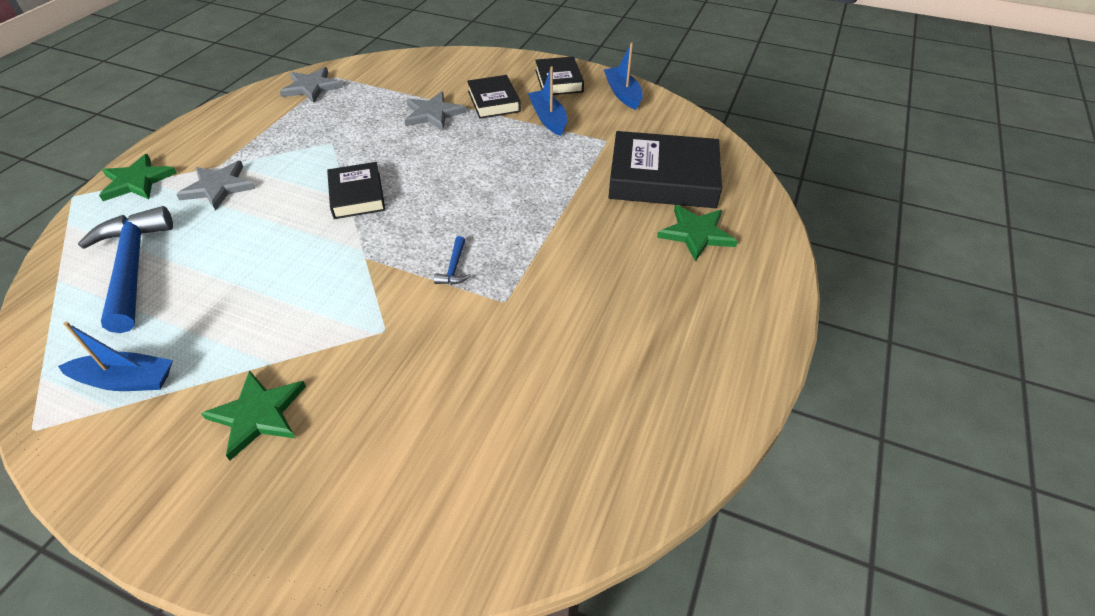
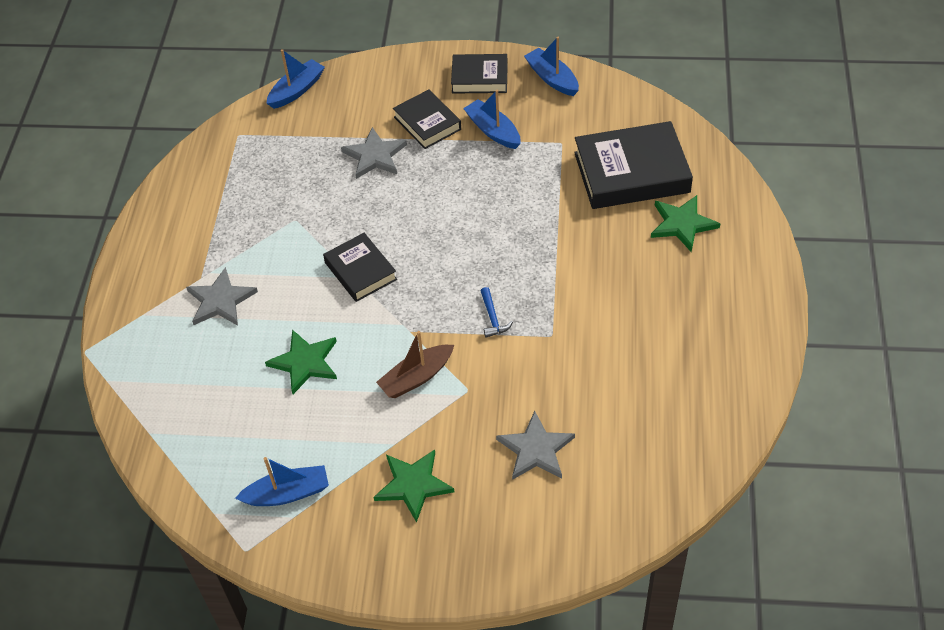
camera: 15 degrees left, 5 degrees up
blue hammer [78,206,173,333] -> none
green star [99,154,177,201] -> green star moved to [265,330,337,394]
grey star [280,67,343,103] -> grey star moved to [496,411,575,480]
black book [535,57,584,95] -> black book turned 60 degrees counterclockwise [451,54,508,94]
none -> blue boat [266,49,325,109]
none -> brown boat [376,331,454,398]

